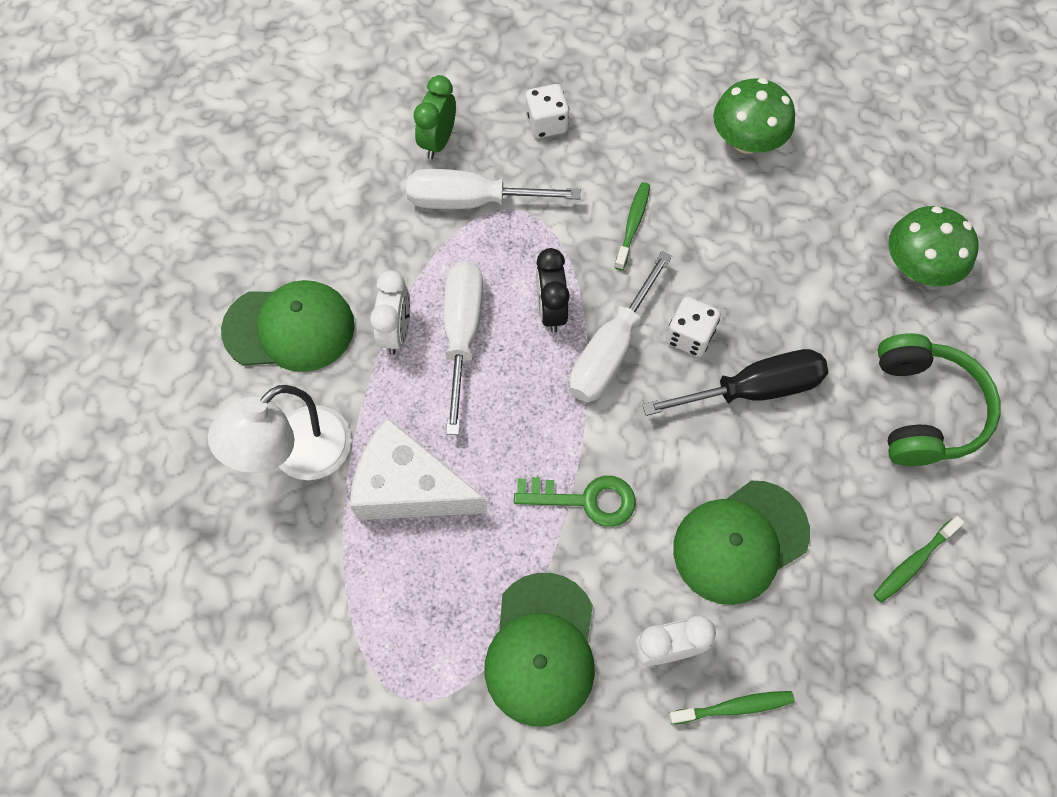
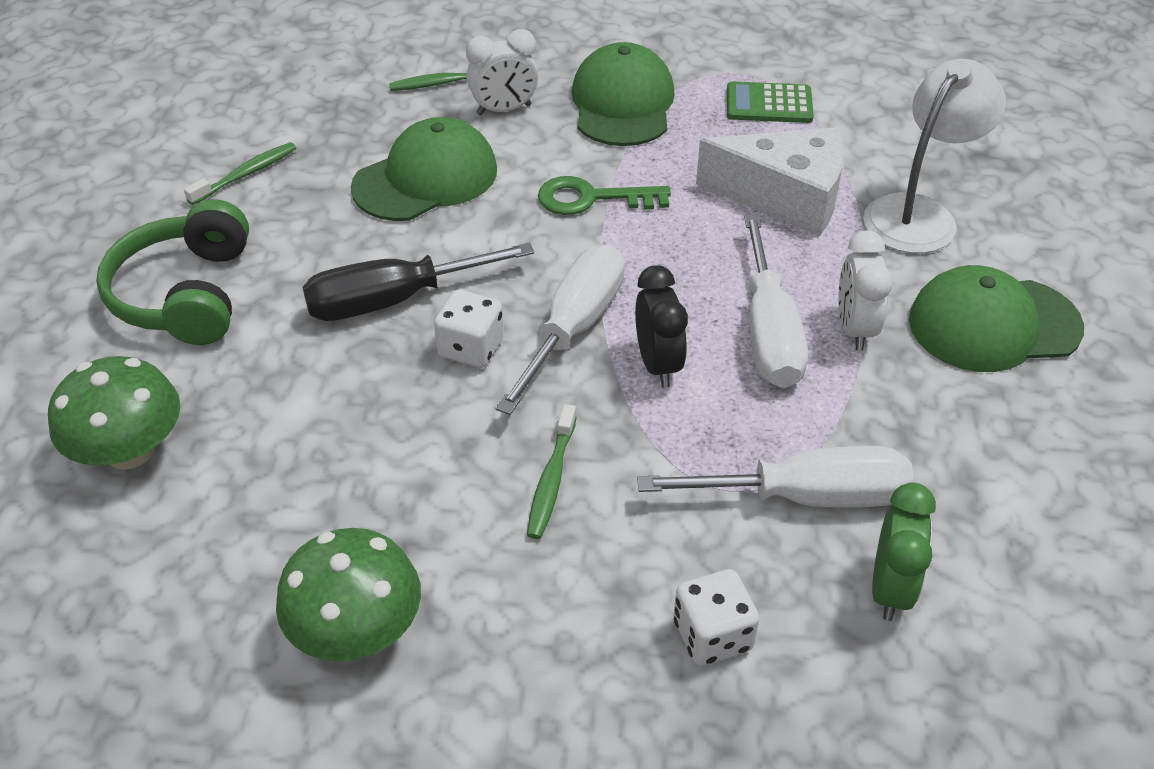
camera: 175 degrees right, 20 degrees down
none -> green calculator [727,81,814,123]

